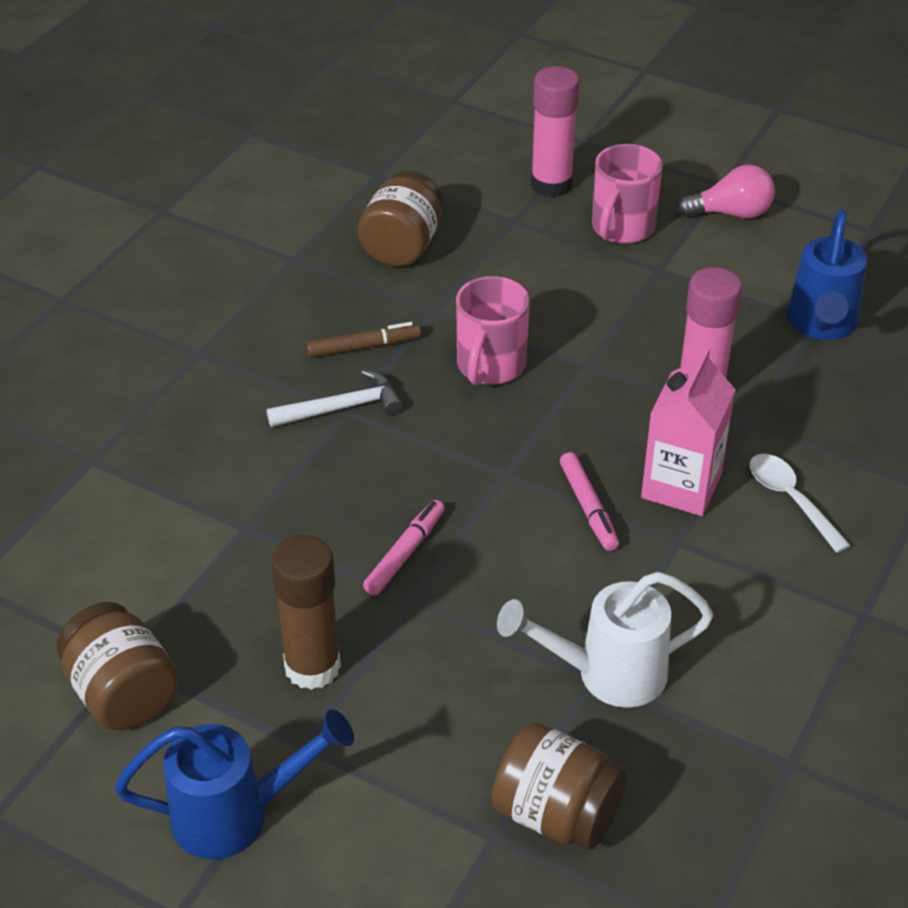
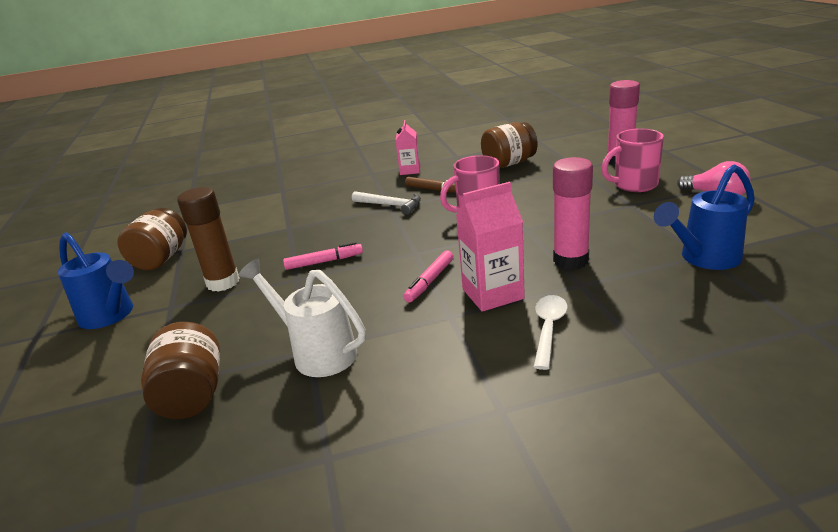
camera: 50 degrees right, 15 degrees down
none -> pink carton [395,120,420,175]

